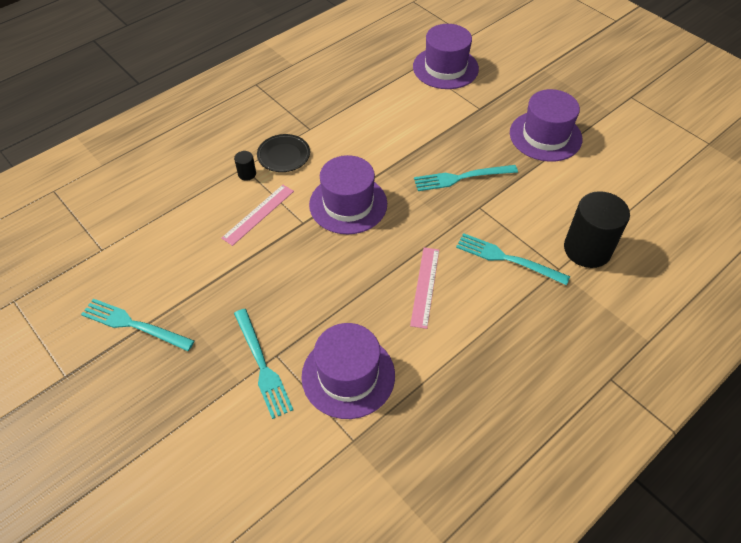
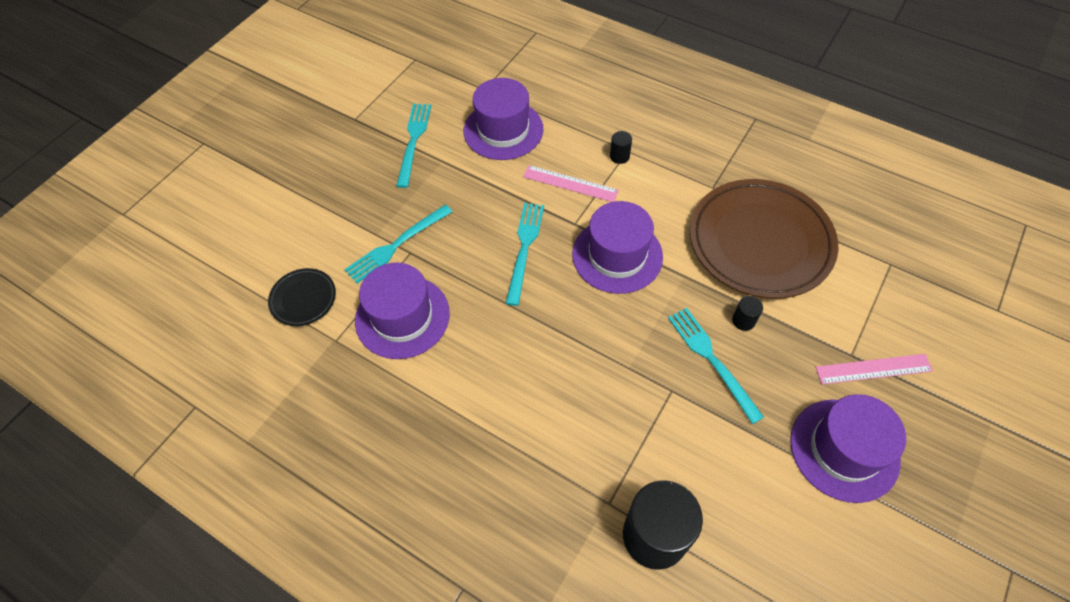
camera: 75 degrees right, 5 degrees up
black plate [257,134,310,172] -> black plate moved to [268,268,336,326]
pink ruler [410,247,439,329] -> pink ruler moved to [816,354,933,384]
purple hat [413,24,479,89] -> purple hat moved to [463,78,543,160]
turquoise fork [456,233,570,285] -> turquoise fork moved to [505,203,544,306]
none -> brown plate [690,179,838,299]
none -> black cylinder [732,296,763,331]

